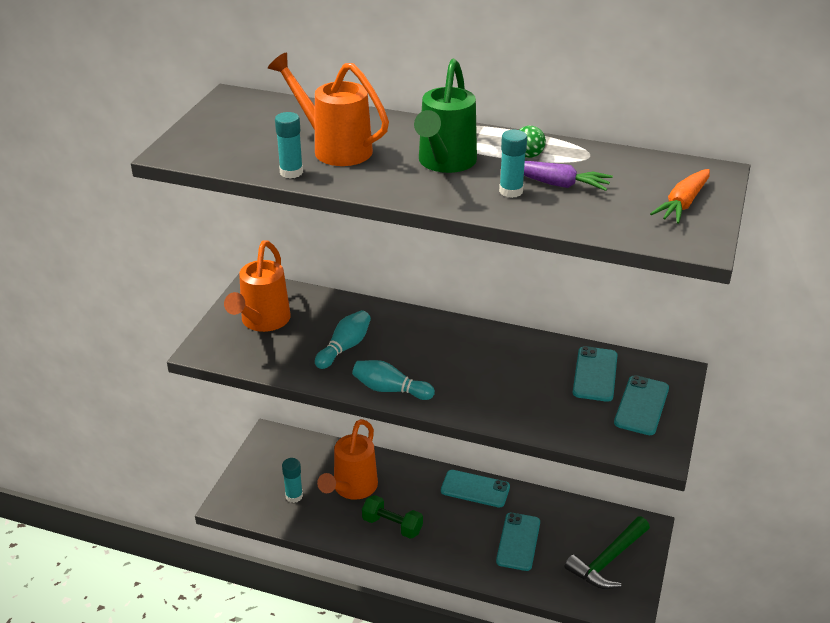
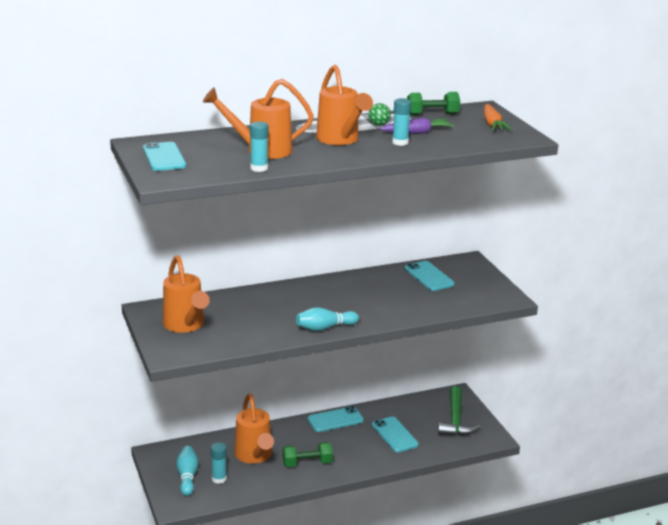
camera: 40 degrees left, 10 degrees down
turquoise bowling pin [315,310,371,369] -> turquoise bowling pin moved to [176,446,199,496]
green watering can [414,59,477,173] -> orange watering can [316,65,373,145]
turquoise phone [614,375,669,435] -> turquoise phone moved to [143,142,186,171]
none -> green dumbbell [407,92,460,115]

